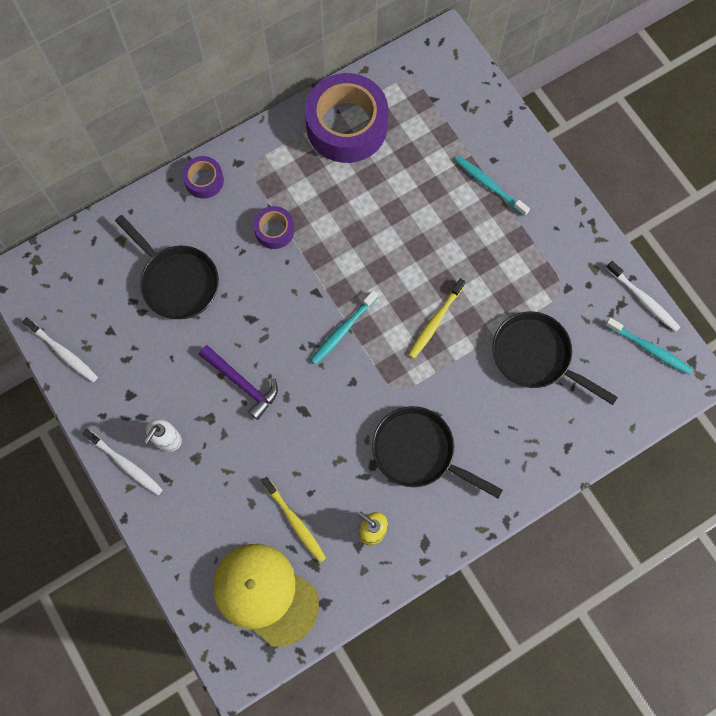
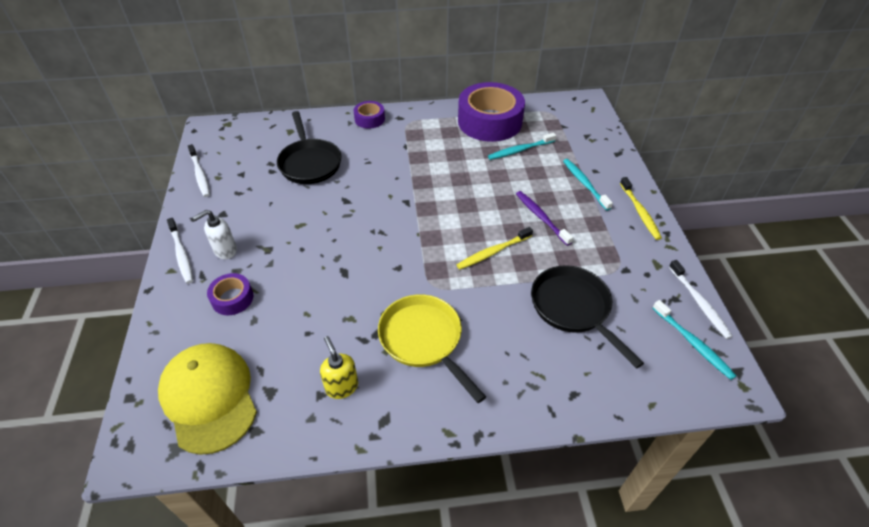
camera: 25 degrees right, 25 degrees down
purple hammer [199,345,278,420] -> none
purple tape [253,206,294,249] -> purple tape moved to [207,273,253,315]
yellow toothbrush [262,477,326,563] -> yellow toothbrush moved to [620,177,662,240]
turquoise toothbrush [311,290,378,365] -> turquoise toothbrush moved to [488,133,556,160]
black pan [372,406,503,499] -> yellow pan [378,294,486,403]
none -> purple toothbrush [516,191,573,246]

